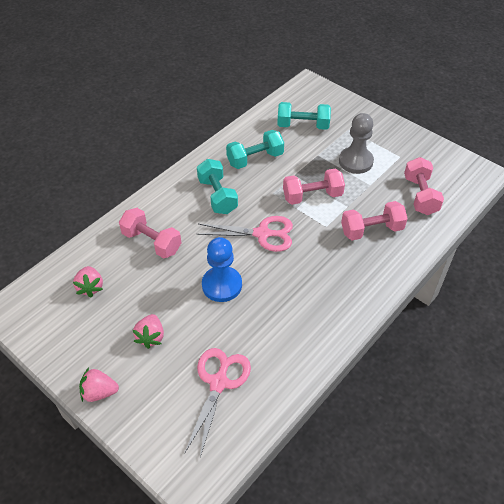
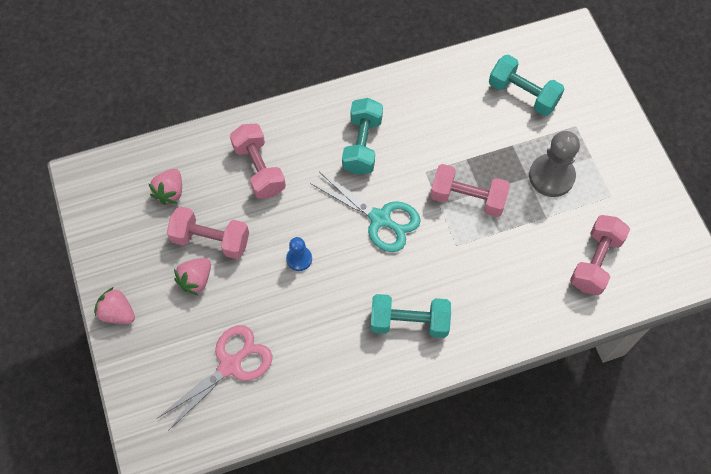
camera: 30 degrees right, 15 degrees up
pink scissors [197,216,293,252] -> turquoise scissors [310,172,421,252]
blue pawn [202,237,242,302] -> blue pawn [286,237,312,271], size x0.55
turquoise dumbbell [226,130,284,169] -> turquoise dumbbell moved to [370,294,451,338]
pink dumbbell [341,201,408,241] -> pink dumbbell moved to [167,206,249,259]

